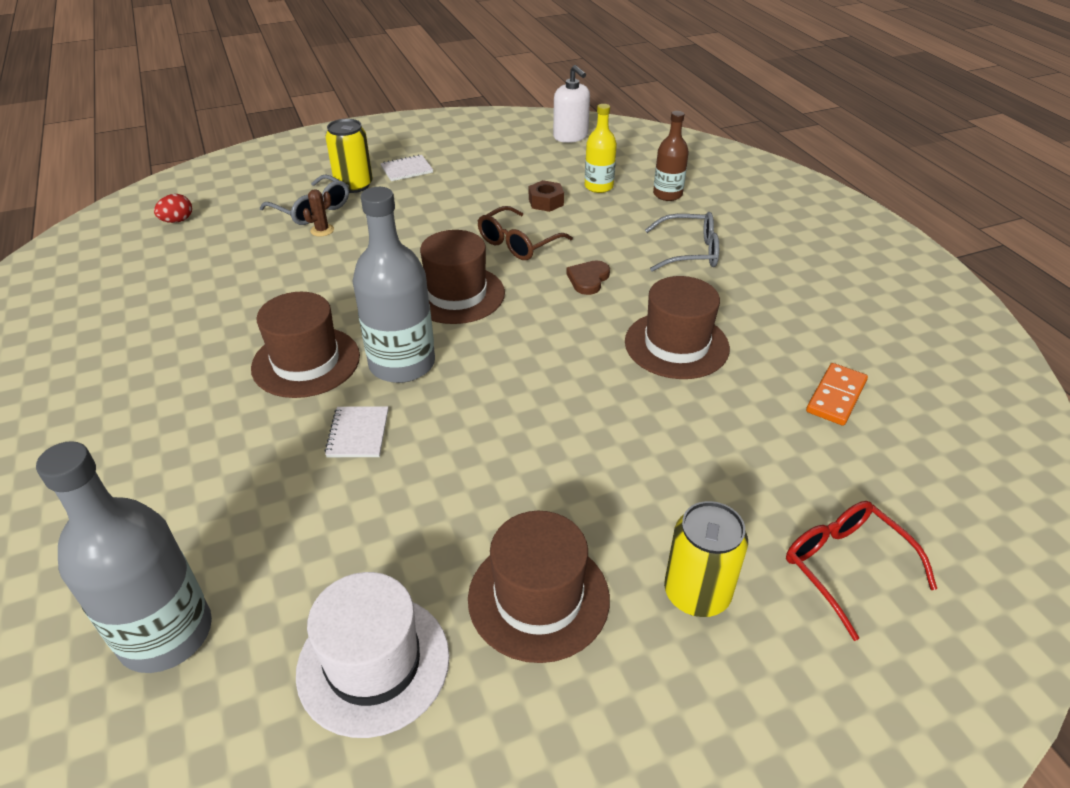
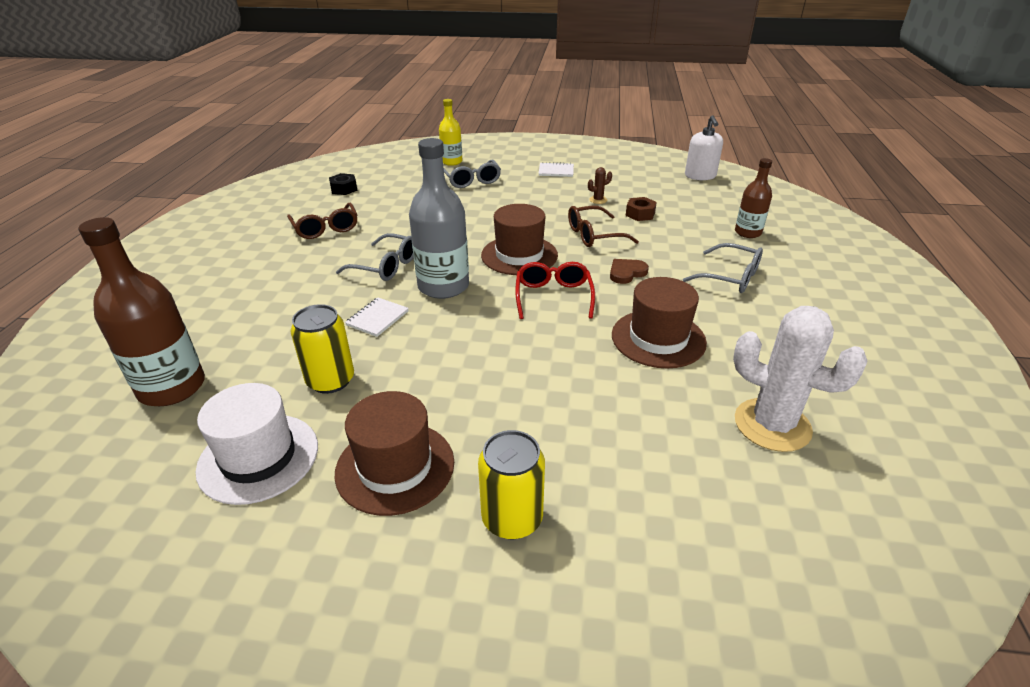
camera: 30 degrees right, 5 degrees down
grey bottle [36,441,212,673] -> brown bottle [78,217,205,406]
red egg [154,194,192,223] -> none
brown hat [251,292,360,398] -> grey glasses [336,233,414,281]
brown cactus [303,189,334,236] -> brown cactus moved to [588,167,612,204]
yellow can [325,119,373,193] -> yellow can moved to [291,304,354,394]
yellow bottle [585,104,617,193] -> yellow bottle moved to [439,99,462,166]
red glasses [786,501,937,641] -> red glasses moved to [515,262,595,319]
orange domino [806,363,868,426] -> white cactus [733,306,867,452]
none -> brown glasses [287,203,357,239]
none -> black nut [329,173,358,195]

